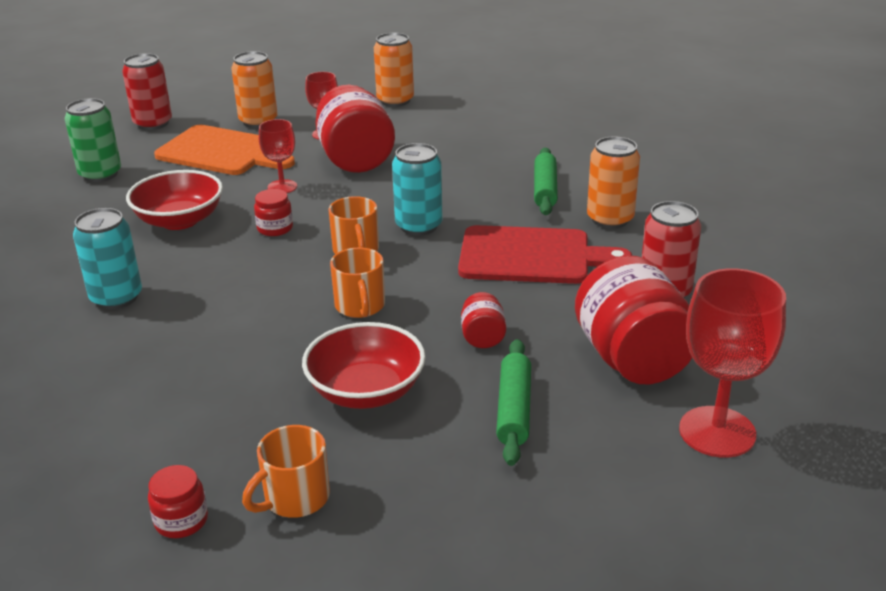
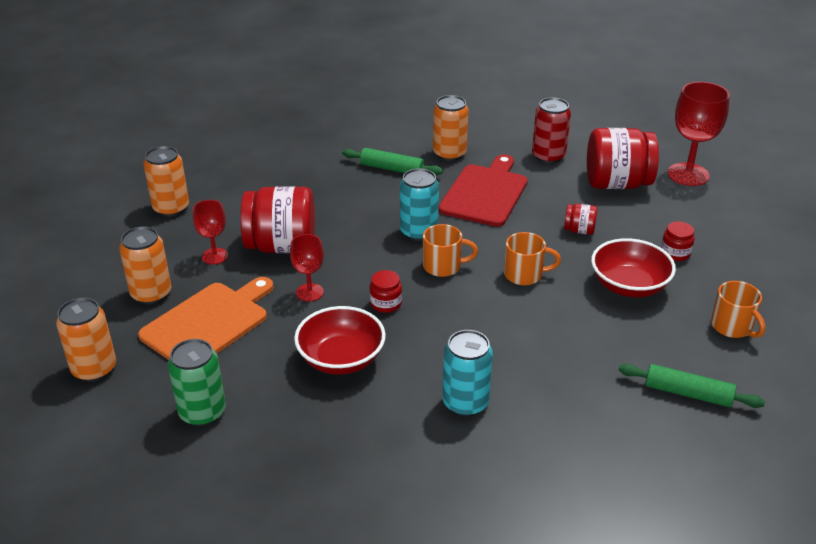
camera: 75 degrees left, 5 degrees up
red can [122,53,172,130] -> orange can [56,298,116,382]
red jar [148,465,208,538] -> red jar moved to [661,221,695,261]
green rolling pin [496,339,531,466] -> green rolling pin moved to [619,364,765,408]

